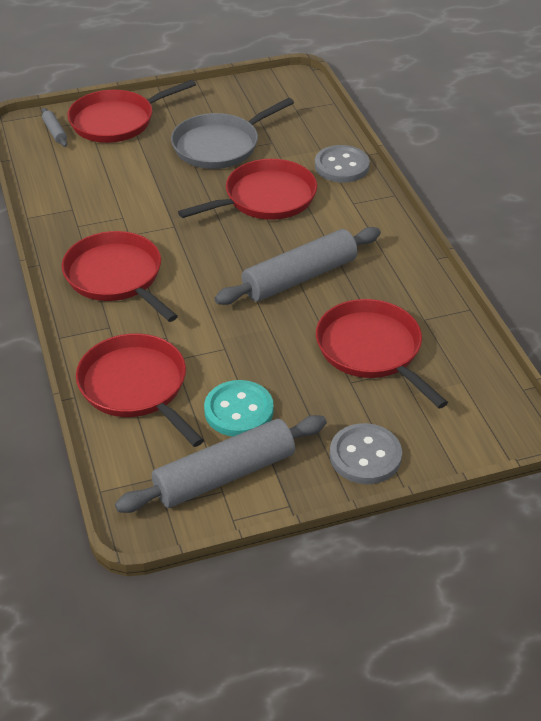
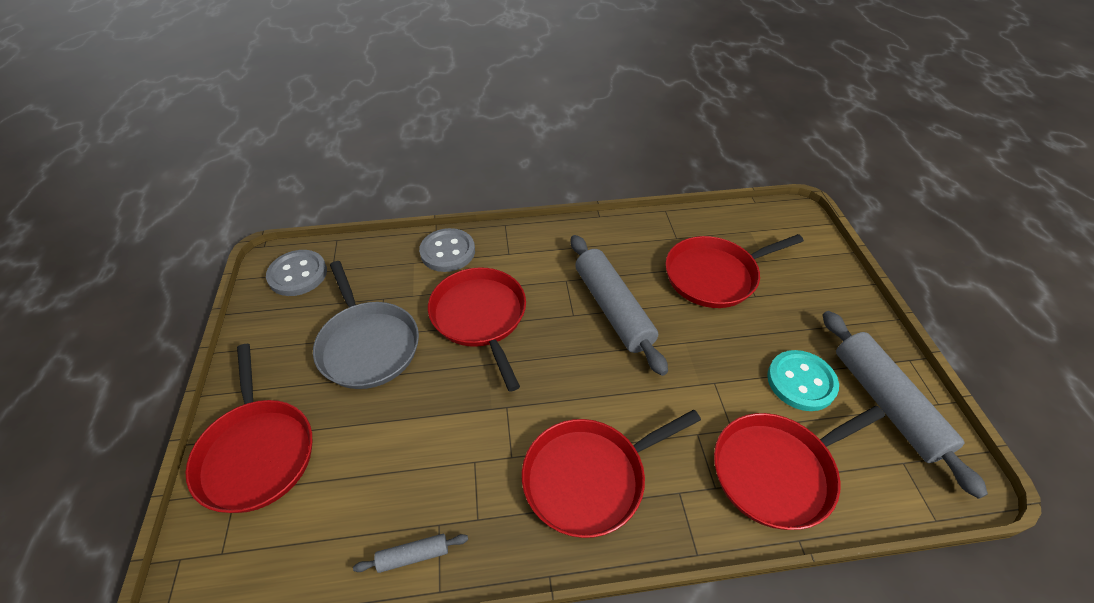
camera: 80 degrees left, 5 degrees up
grey rolling pin [42,108,68,147] -> grey rolling pin moved to [353,534,468,573]
grey button [330,423,402,484] -> grey button moved to [266,250,327,296]

